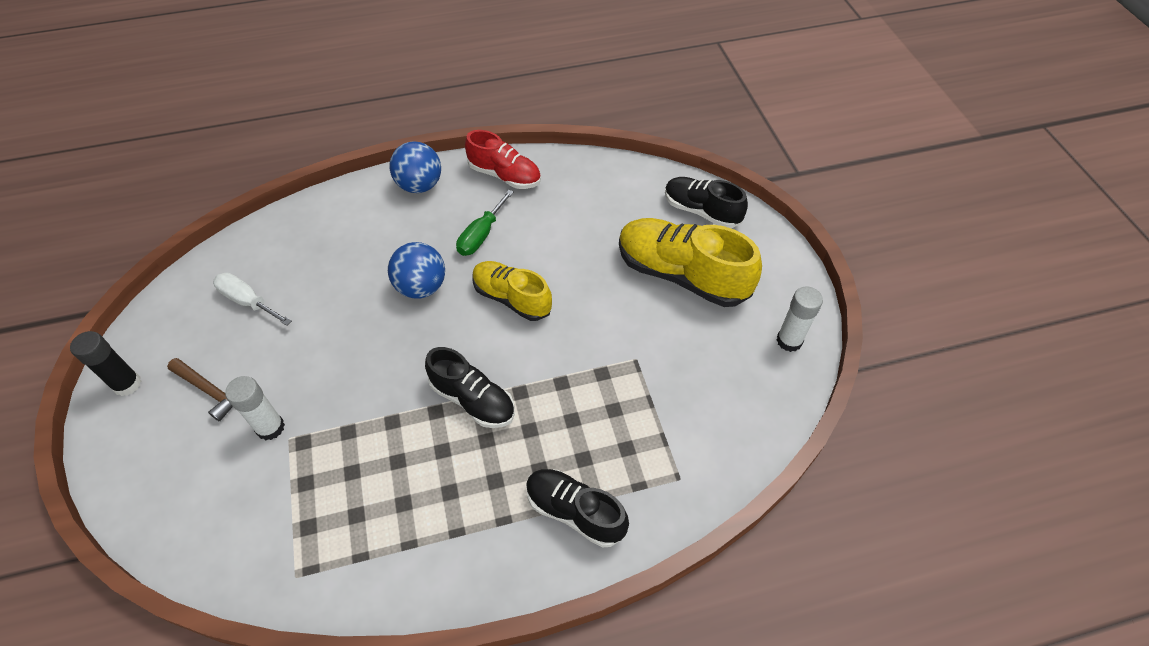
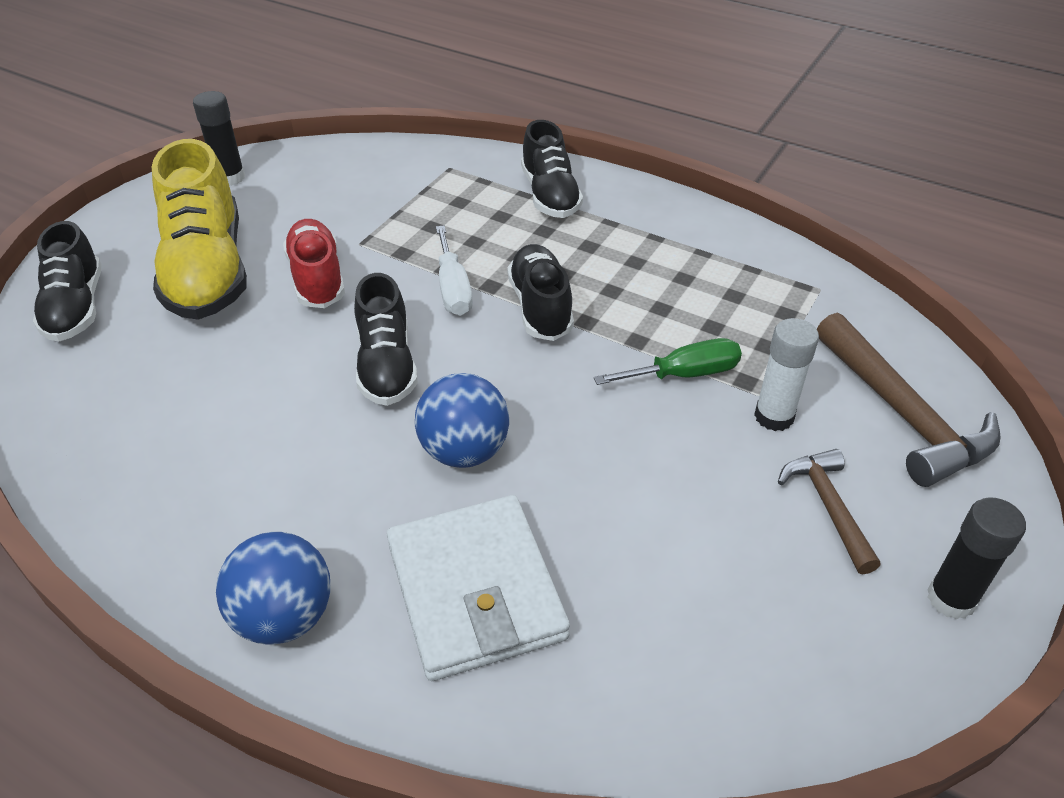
camera: 135 degrees left, 10 degrees down
white screwdriver [213,273,292,326] -> white screwdriver moved to [436,225,473,316]
green screwdriver [456,190,514,256] -> green screwdriver moved to [594,338,742,385]
red shoe [465,130,541,189] -> red shoe moved to [283,219,345,308]
yellow shoe [473,261,552,321] -> black shoe [354,273,418,406]
white glue stick [776,286,823,352] -> black glue stick [193,91,245,186]
none -> white wallet [387,495,570,681]
none -> brown hammer [817,313,1001,487]

